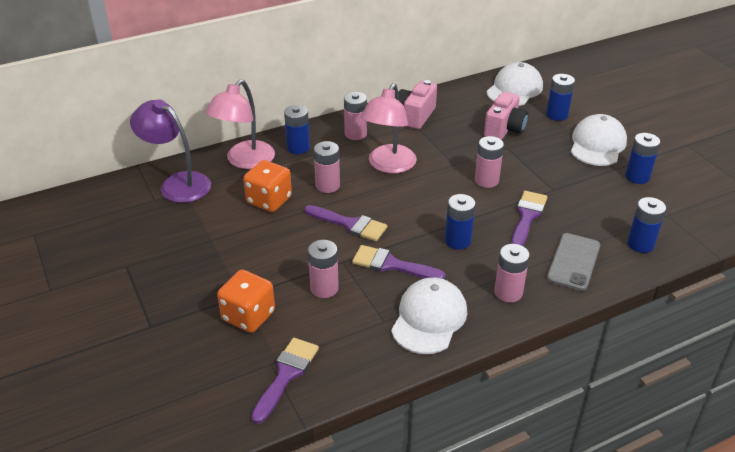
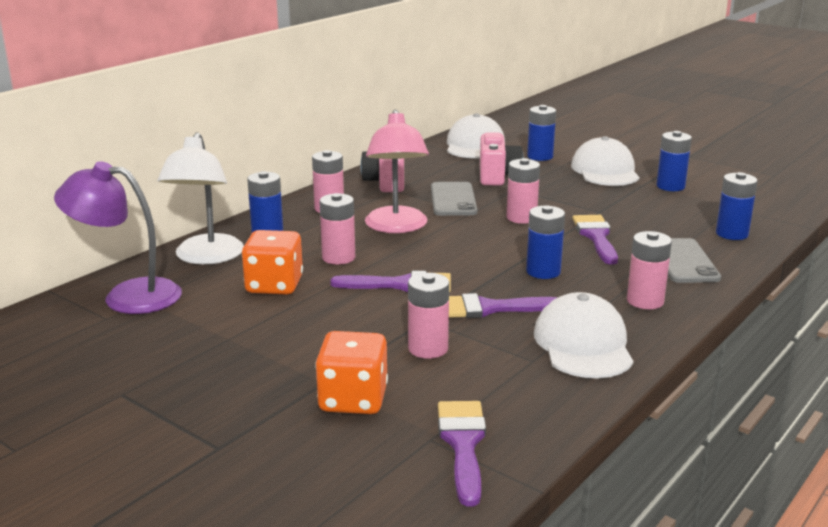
camera: 25 degrees left, 15 degrees down
pink lamp [205,80,275,169] -> white lamp [158,132,244,265]
none -> grey phone [431,182,477,216]

